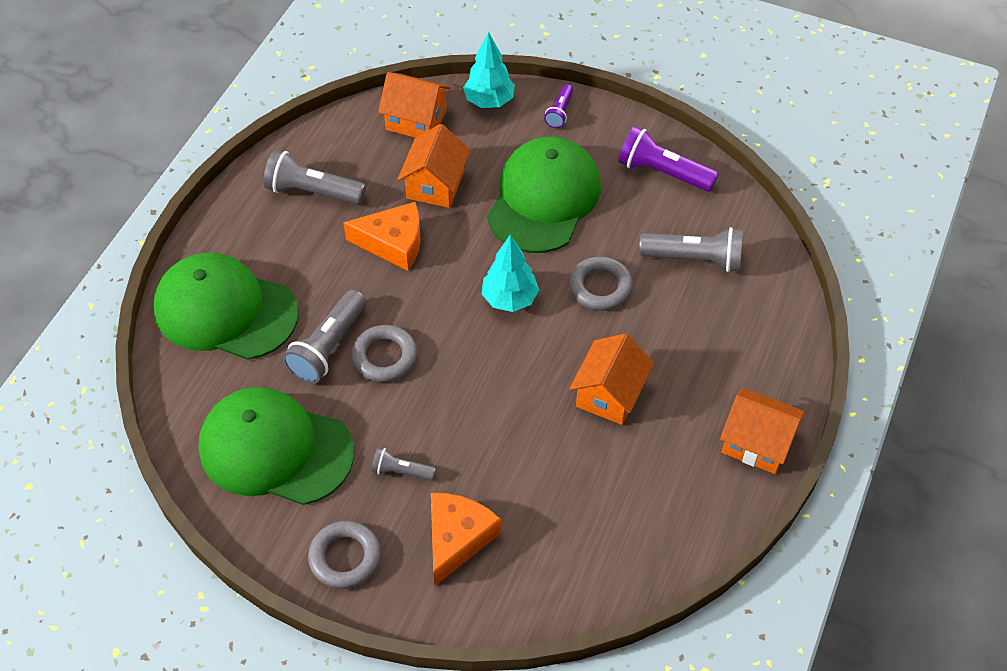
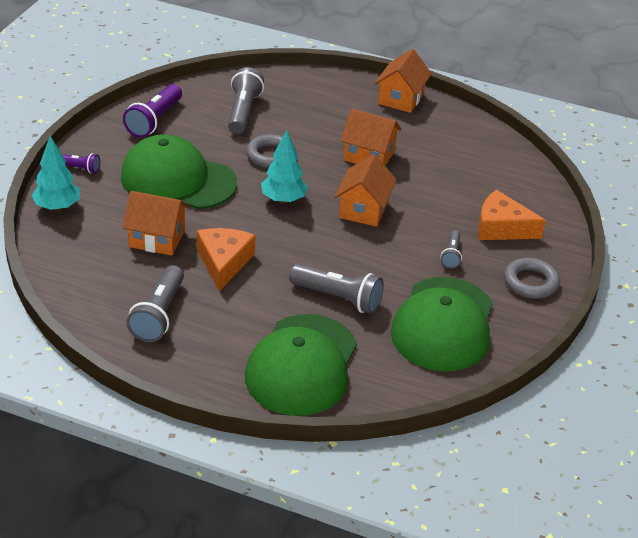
camera: 95 degrees left, 15 degrees down
grey ring [351,325,417,382] -> none
orange house [378,72,451,138] -> orange house moved to [335,154,396,227]

